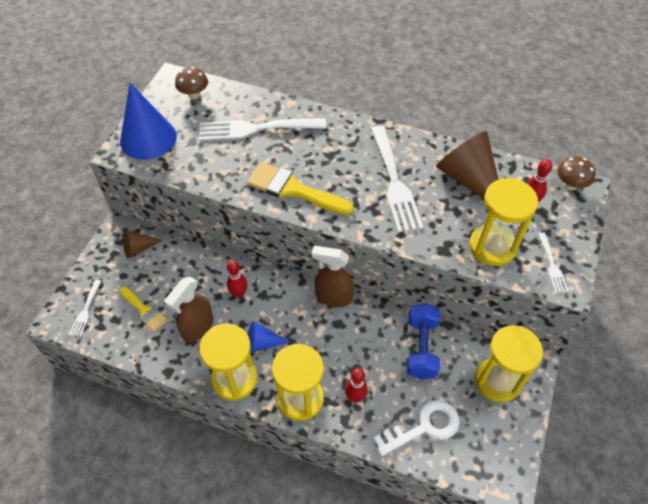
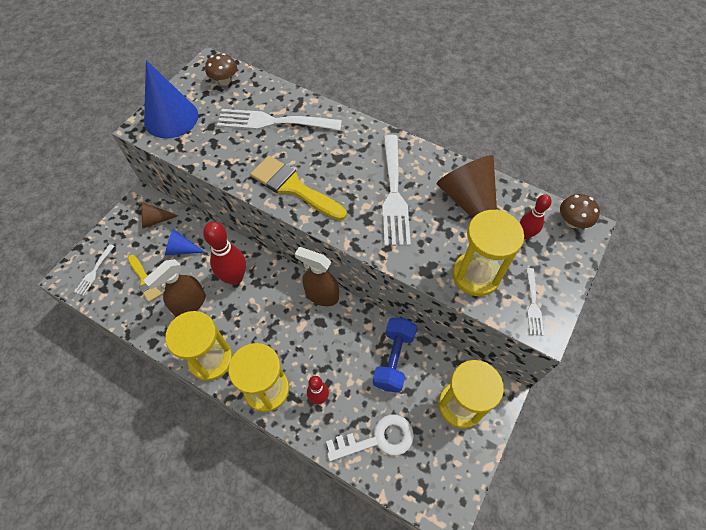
camera: 10 degrees right, 5 degrees up
red bowling pin [227,260,247,298] -> red bowling pin [203,222,246,285], size x1.72
blue cone [248,321,290,353] -> blue cone moved to [165,229,205,255]

